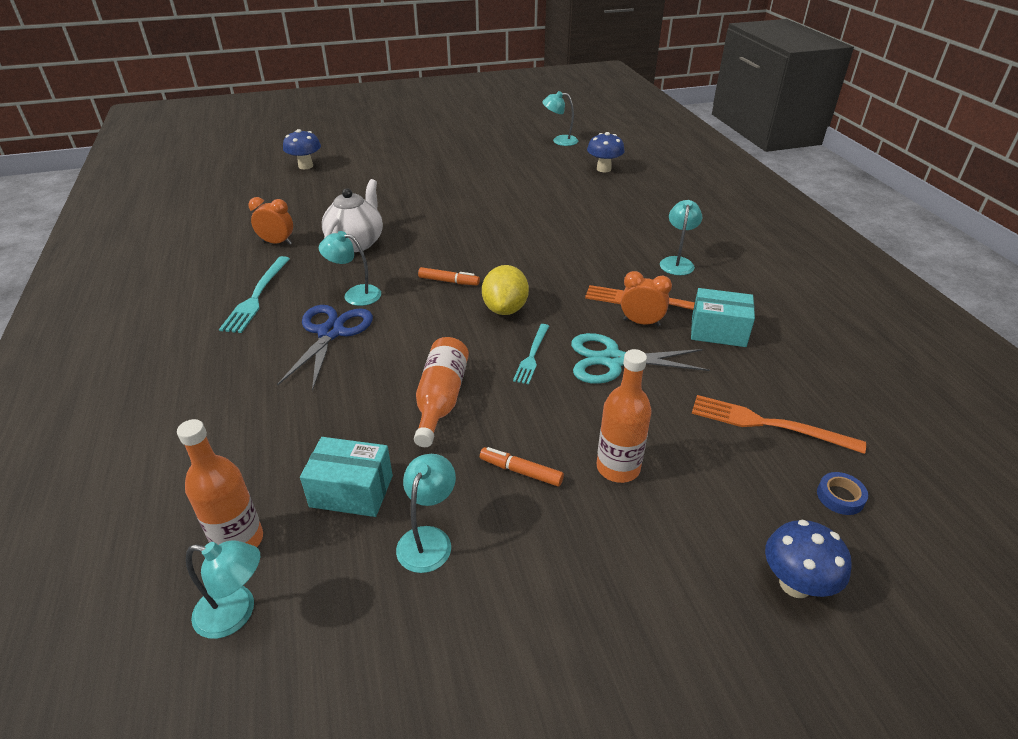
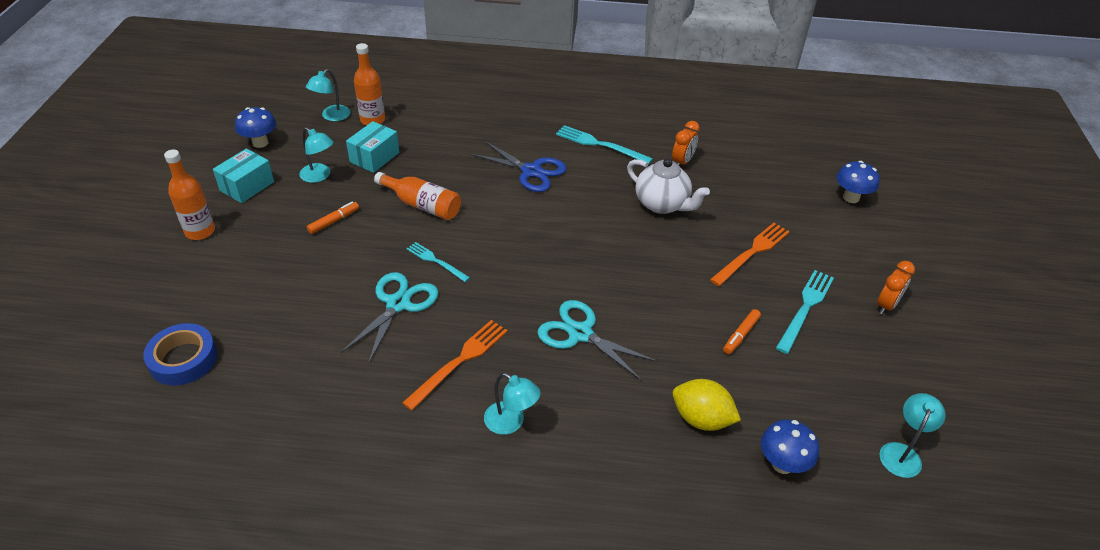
camera: 110 degrees right, 5 degrees up
turquoise lamp [319,231,381,306] -> none
orange marker [418,267,480,285] -> orange marker moved to [723,309,761,354]
yellow lemon [482,265,529,315] -> yellow lemon moved to [673,379,741,431]
orange bottle [597,349,652,483] -> orange bottle moved to [164,150,215,240]
orange clock [621,271,672,326] -> orange clock moved to [877,261,915,315]
turquoise box [691,288,755,347] -> turquoise box moved to [213,148,274,203]
orange fork [692,395,866,454] -> orange fork moved to [710,223,790,286]
blue mushroom [765,520,852,598] -> blue mushroom moved to [235,107,276,148]
blue tape [817,472,868,515] -> blue tape [143,323,217,386], size x1.96
none -> turquoise scissors [537,300,658,381]
none -> turquoise fork [776,270,834,354]

